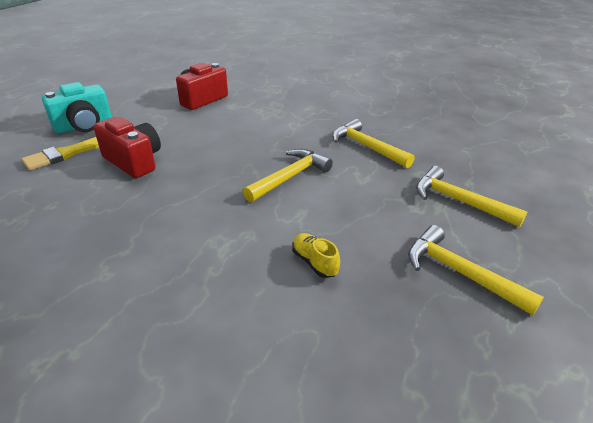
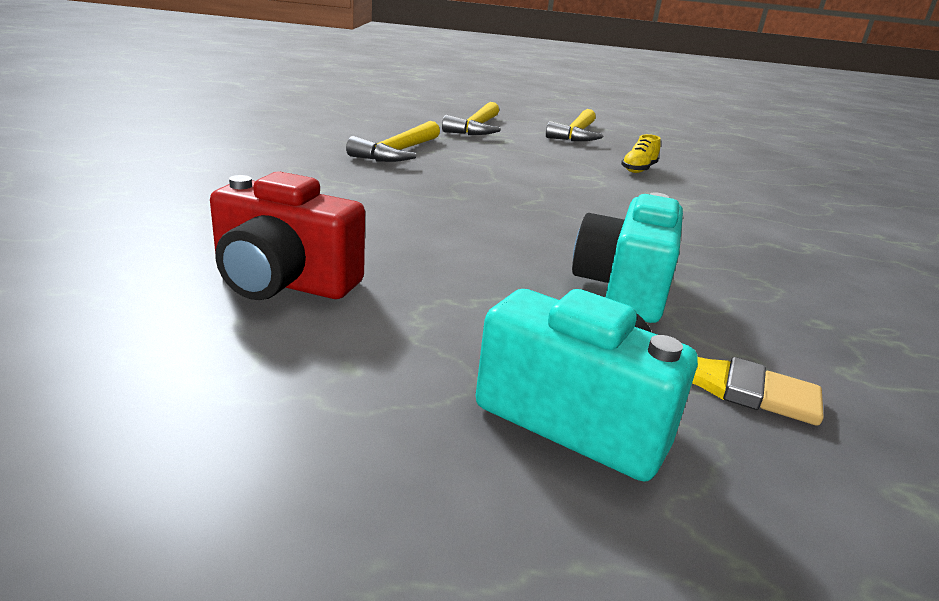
camera: 115 degrees left, 10 degrees down
red camera [94,117,161,178] -> turquoise camera [572,192,683,323]
yellow hammer [243,149,333,202] -> none

